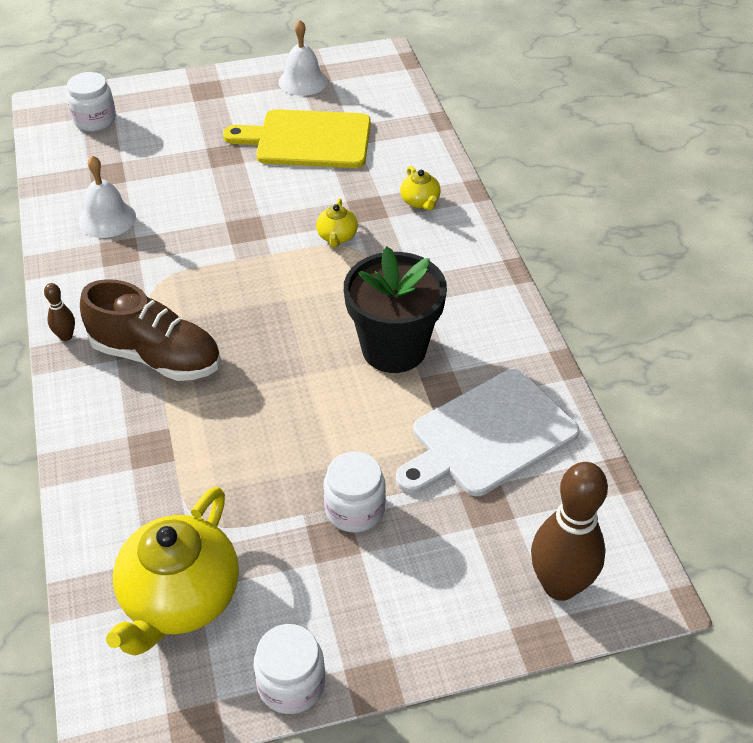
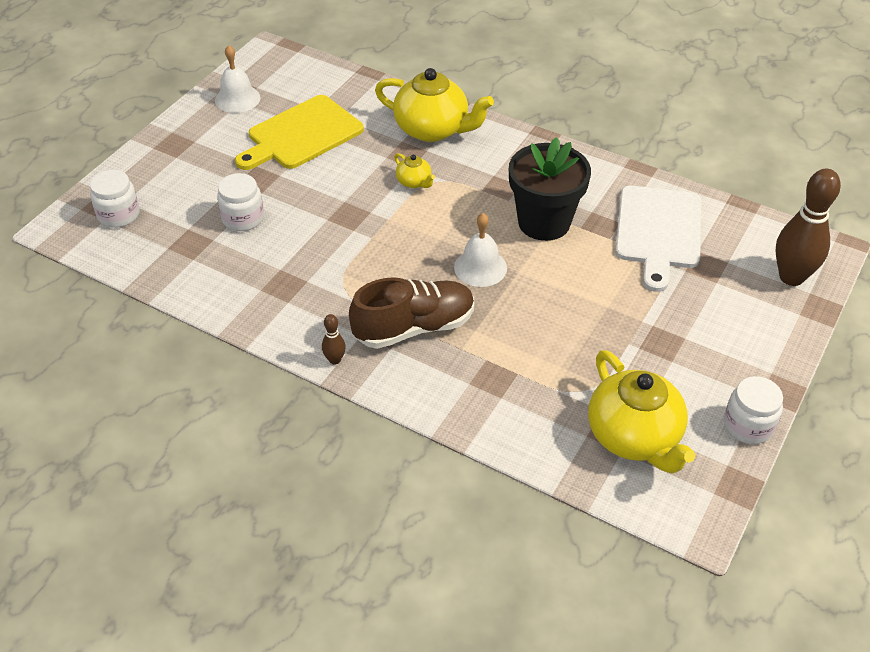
camera: 45 degrees left, 0 degrees up
white bell [79,155,136,238] -> white bell moved to [454,213,507,287]
white jar [323,452,386,533] -> white jar moved to [217,173,264,231]
yellow teapot [400,166,441,211] -> yellow teapot [375,68,494,142], size x2.19

